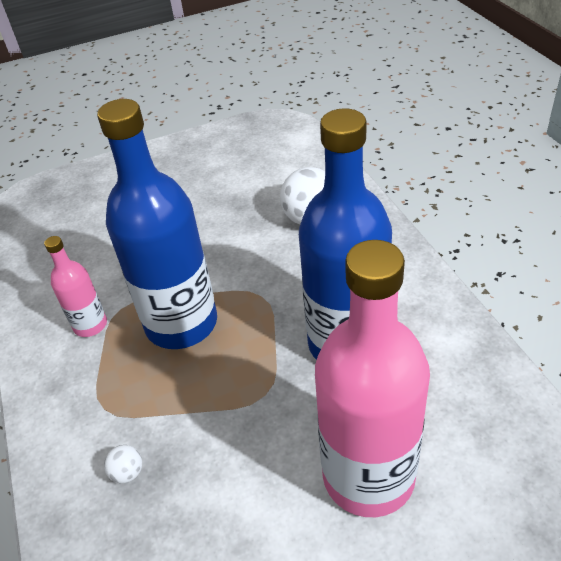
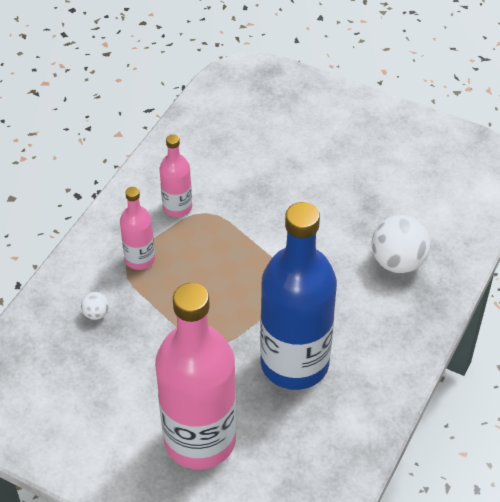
camera: 45 degrees right, 5 degrees up
blue bottle [97,99,217,349] -> none
none -> pink bottle [120,187,155,270]

